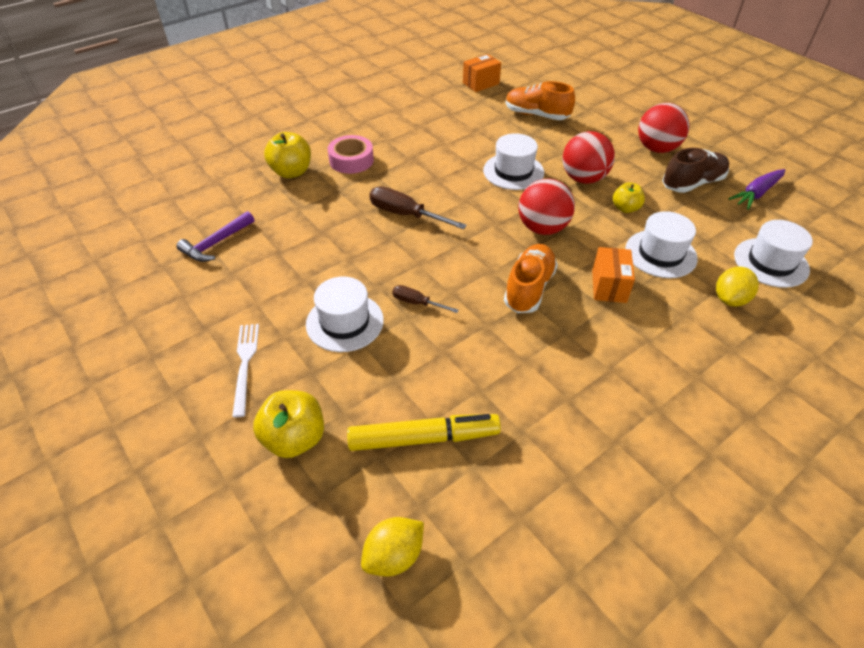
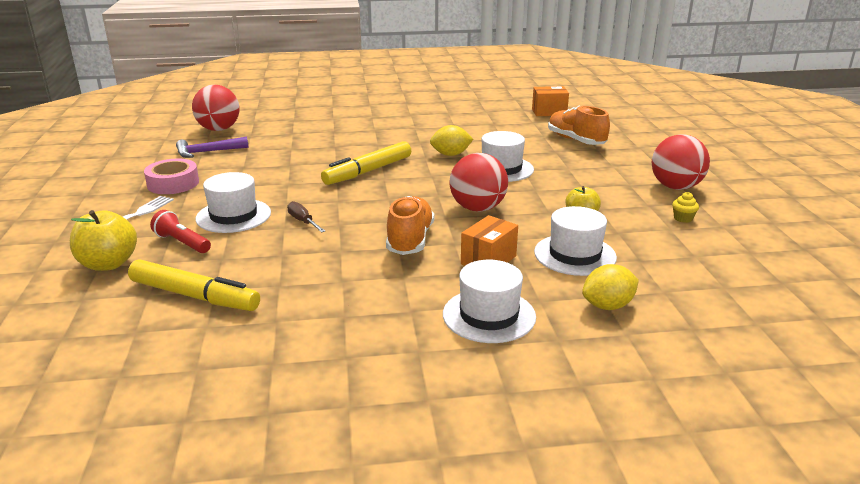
camera: 30 degrees right, 20 degrees down
yellow apple [264,132,311,178] -> none
pink tape [328,135,374,174] -> pink tape moved to [144,159,199,194]
yellow lemon [361,517,424,577] -> yellow lemon moved to [430,125,473,156]
brown screwdriver [369,186,467,229] -> yellow marker [321,141,411,185]
orange shoe [504,244,558,313] -> orange shoe turned 45 degrees counterclockwise [386,196,434,255]
red ball [562,131,615,184] -> red ball moved to [192,85,239,131]
brown shoe [662,148,729,193] -> yellow cupcake [672,192,699,223]
purple carrot [728,169,785,210] -> none
white hat [734,220,813,288] -> white hat moved to [443,260,536,343]
none -> red flashlight [150,210,211,253]

